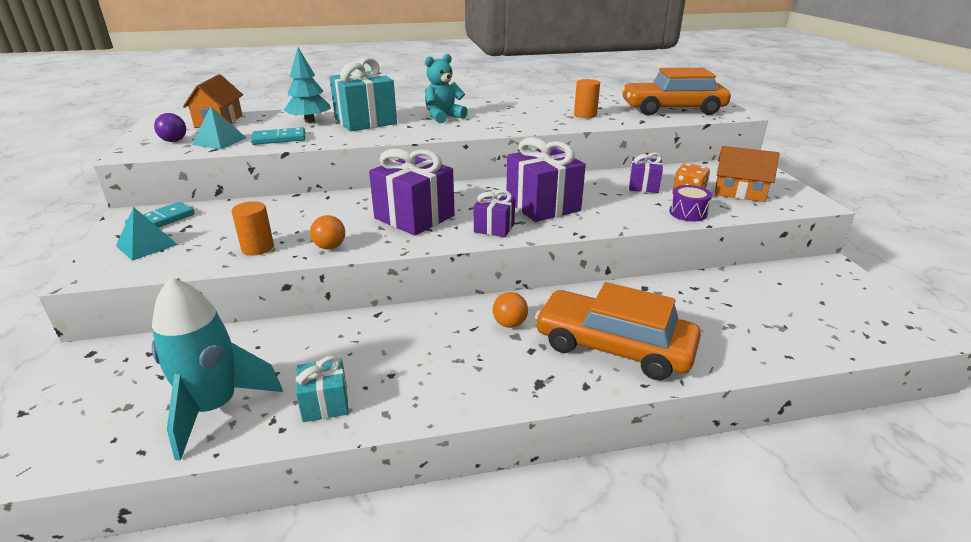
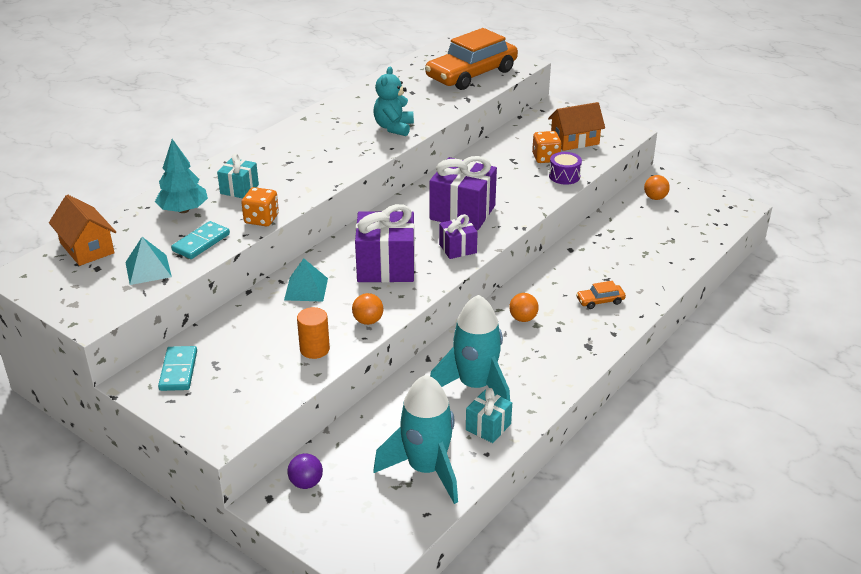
camera: 40 degrees left, 5 degrees up
turquoise pyramid [116,207,178,261] -> turquoise pyramid moved to [284,258,328,301]
purple ball [154,113,186,142] -> purple ball moved to [287,453,323,489]
turquoise gift [329,58,397,132] -> turquoise gift [217,154,259,198], size x0.54
turquoise teddy bear [425,54,468,123] -> turquoise teddy bear moved to [373,67,414,136]
orange car [535,282,701,380] -> orange car [576,281,626,309], size x0.40
orange cylinder [574,79,600,118] -> none
purple gift [629,153,663,193] -> none
none -> orange dice [241,187,279,226]
none -> turquoise rocket [430,295,510,401]
none -> orange ball [644,175,670,200]

